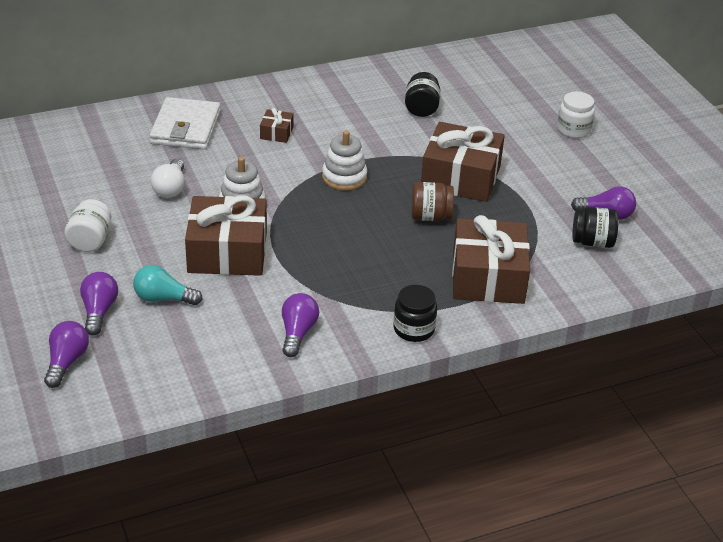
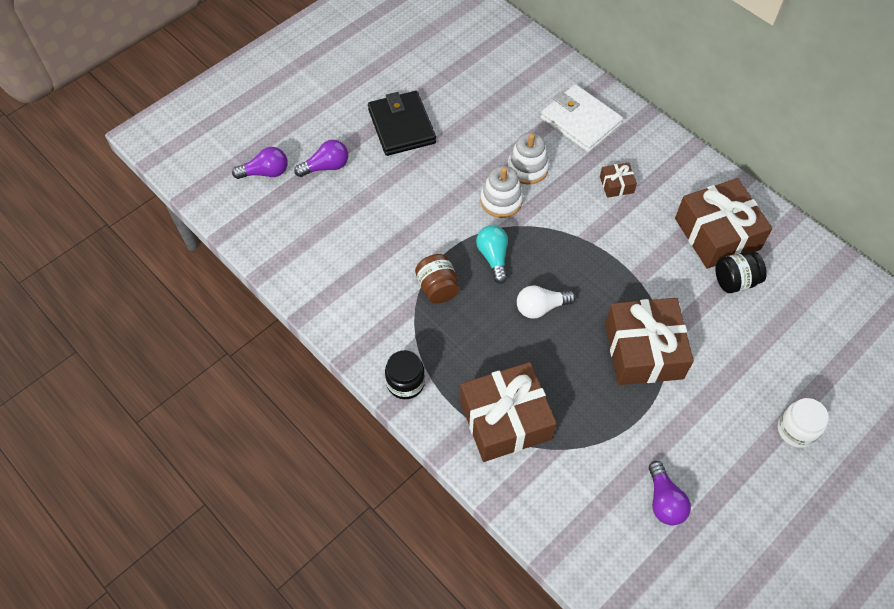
camera: 70 degrees right, 20 degrees up
white jar [64,199,111,252] -> black wallet [368,91,436,156]
turquoise light bulb [133,265,202,305] -> turquoise light bulb moved to [476,225,508,284]
white wallet [150,97,220,150] -> white wallet turned 60 degrees clockwise [541,84,623,152]
white light bulb [151,159,185,198] -> white light bulb moved to [517,285,576,319]
brown gift [185,195,267,276] -> brown gift moved to [675,178,773,269]
purple light bulb [282,293,319,357] -> none
white stacking toy [322,130,367,191] -> white stacking toy moved to [507,133,549,184]
brown jar [411,182,454,221] -> brown jar moved to [415,254,460,304]
black jar [572,207,619,248] -> none

